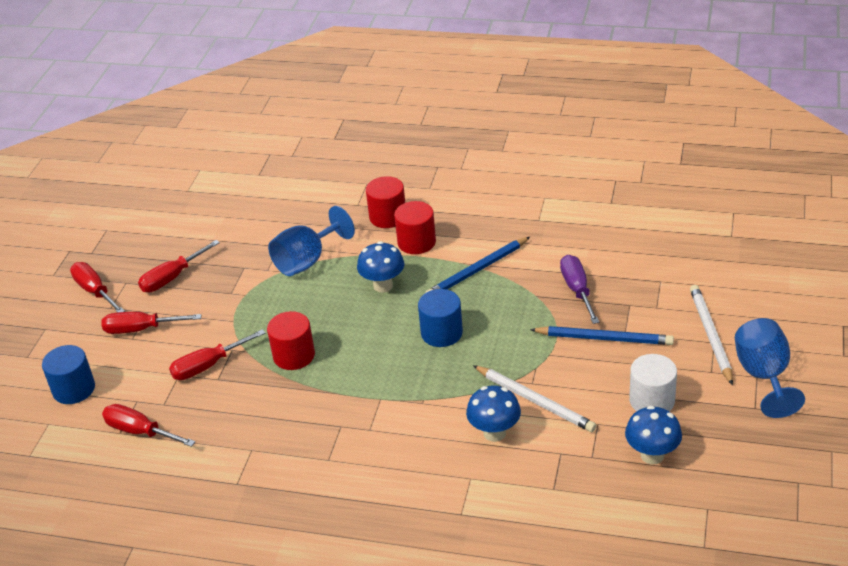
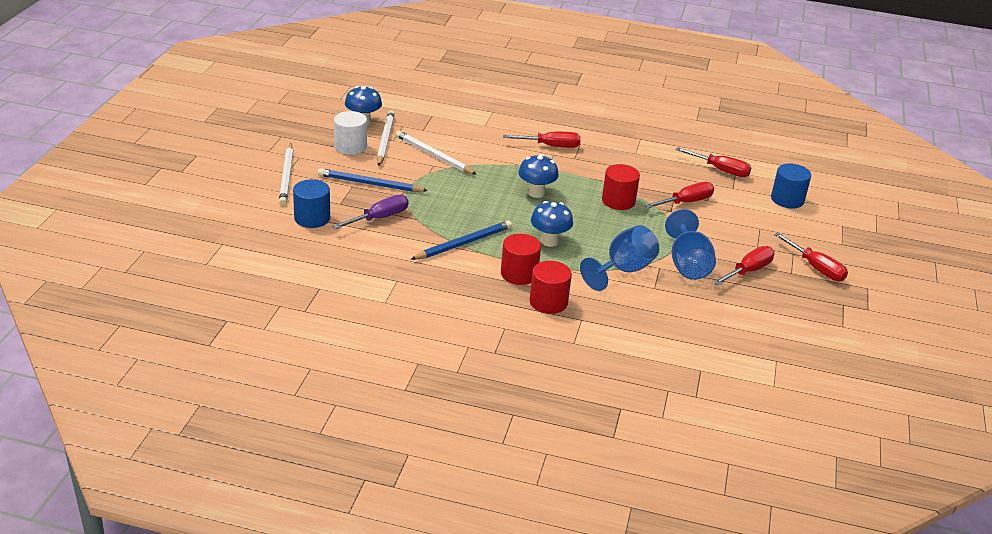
camera: 175 degrees right, 5 degrees down
red screwdriver [102,312,202,334] -> red screwdriver moved to [503,132,581,148]
blue cylinder [418,289,463,347] -> blue cylinder moved to [293,179,330,228]
blue mushroom [466,386,521,442] -> blue mushroom moved to [518,154,559,198]
purple screwdriver [560,255,599,324] -> purple screwdriver turned 120 degrees counterclockwise [333,194,409,229]
blue goblet [735,318,805,418] -> blue goblet moved to [665,209,716,280]
none -> white pencil [377,110,395,166]

